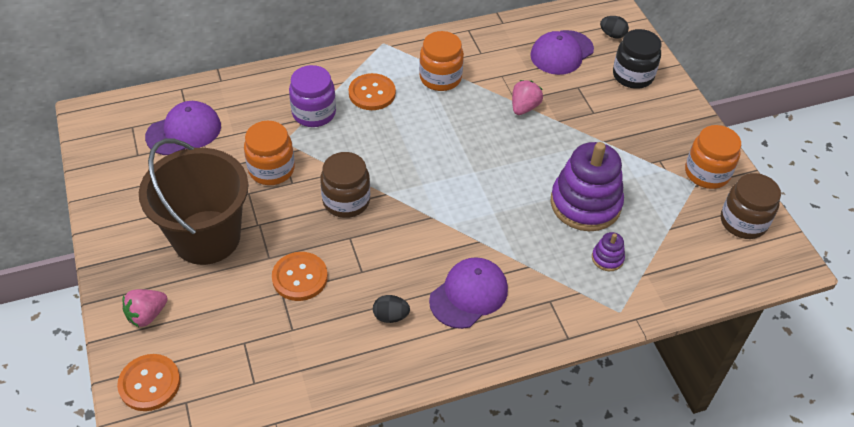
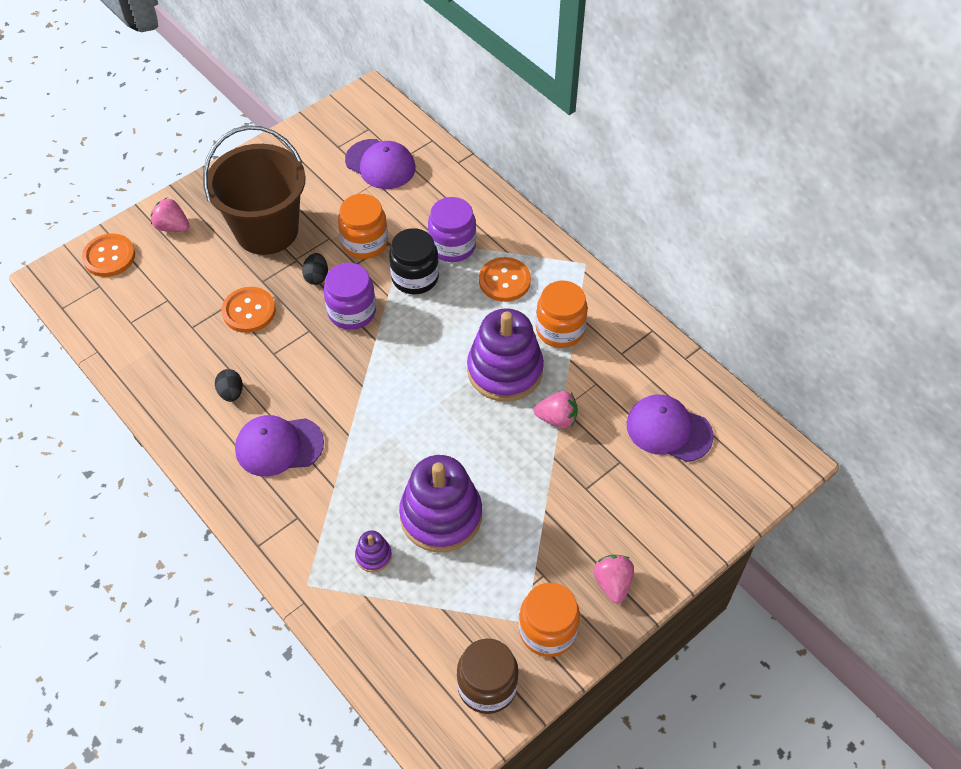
camera: 70 degrees right, 5 degrees up
brown jar [320,152,370,218] -> purple jar [324,263,376,330]
purple cap [429,257,508,329] -> purple cap turned 150 degrees clockwise [235,415,324,476]
black egg [600,16,629,39] -> black egg moved to [302,253,328,285]
black jar [613,29,661,89] -> black jar moved to [389,228,439,294]
none -> purple stacking toy [467,308,544,402]
none -> pink strawberry [593,555,634,604]

